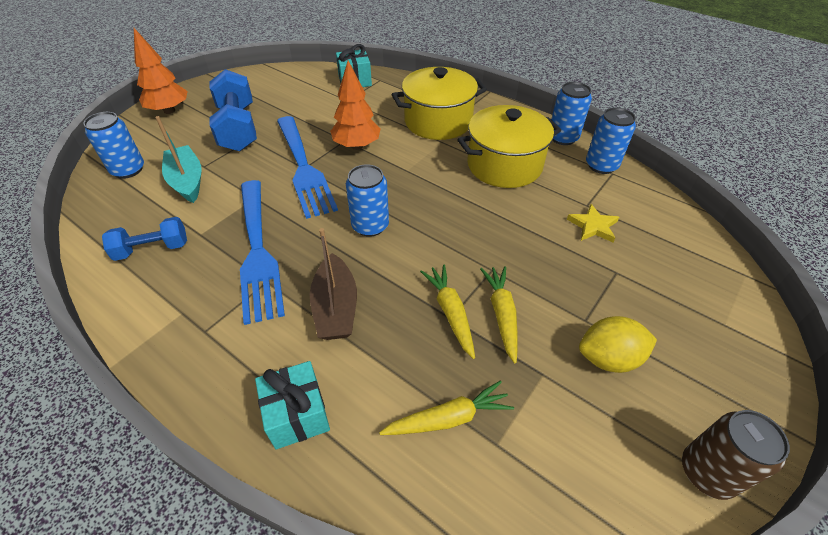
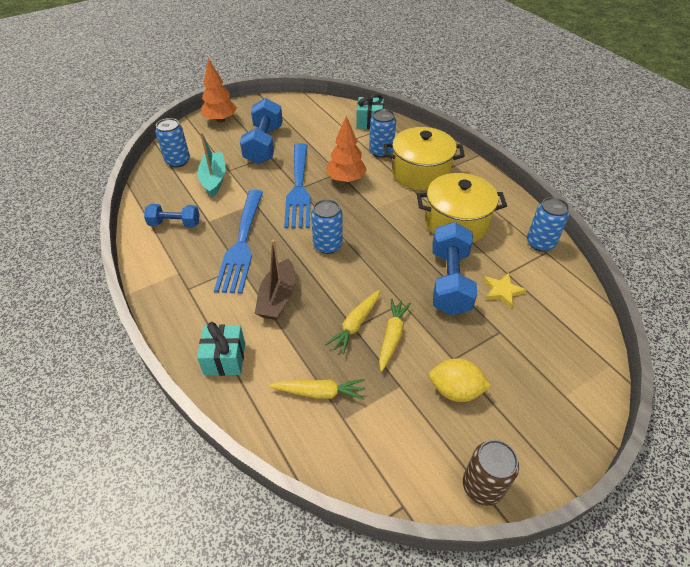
camera: 20 degrees right, 0 degrees up
yellow carrot [420,265,475,359] -> yellow carrot turned 150 degrees counterclockwise [325,290,380,354]
blue can [551,82,592,145] -> blue can moved to [369,109,396,158]
none -> blue dumbbell [432,222,477,315]

